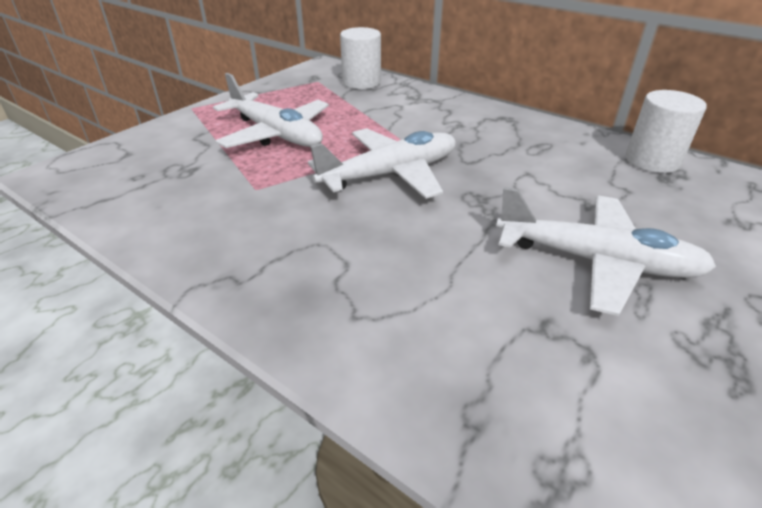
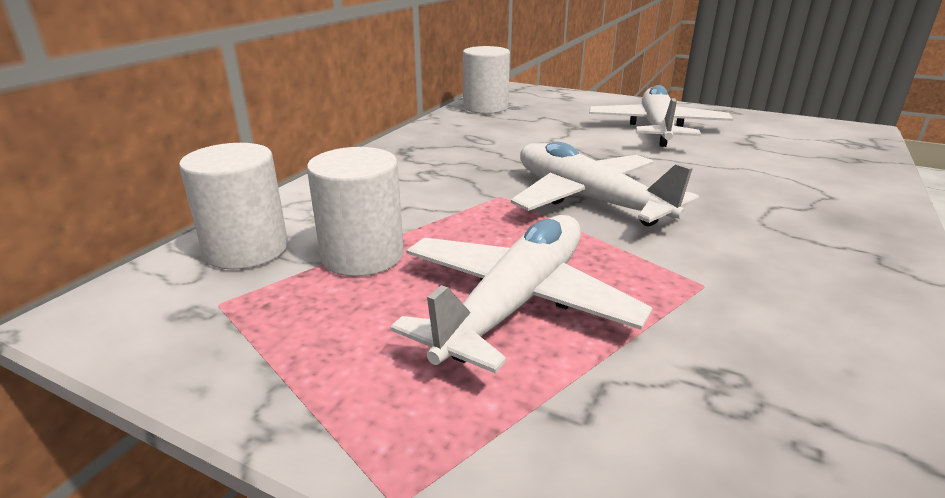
camera: 100 degrees left, 10 degrees down
none -> white cylinder [307,147,404,276]

